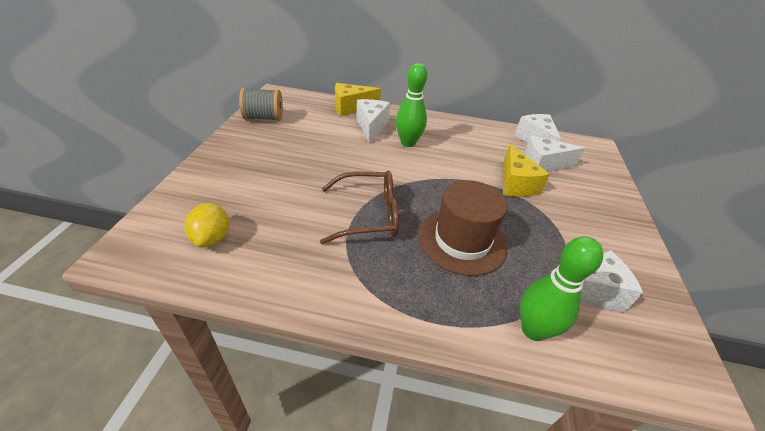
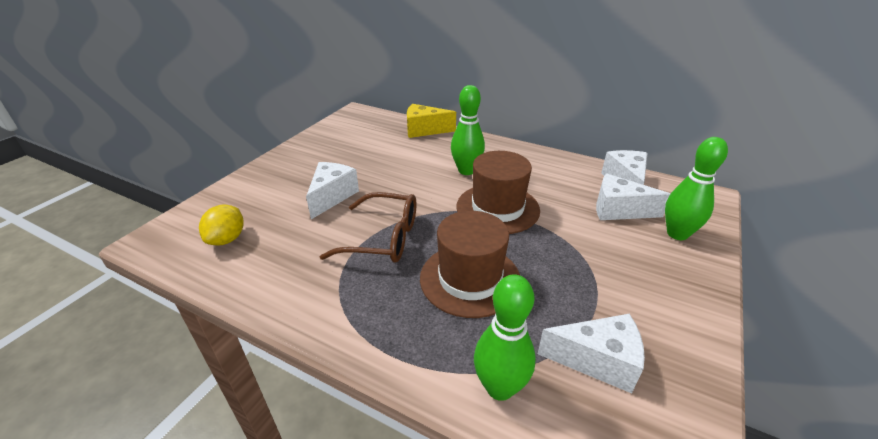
camera: 20 degrees right, 5 degrees down
grey spool [239,88,283,121] -> none
white cheese [356,99,390,143] -> white cheese moved to [306,162,359,219]
yellow cheese [503,144,550,197] -> none
none -> brown hat [456,151,540,234]
none -> green bowling pin [665,137,728,240]

